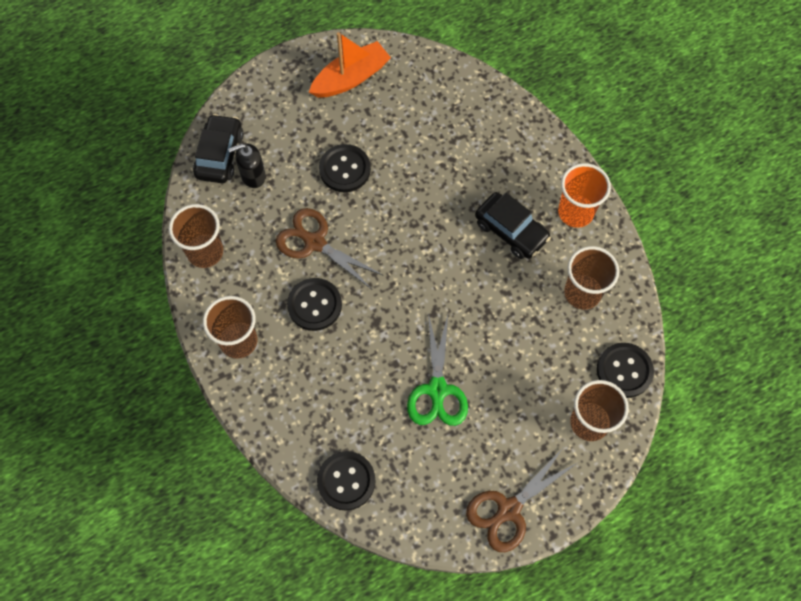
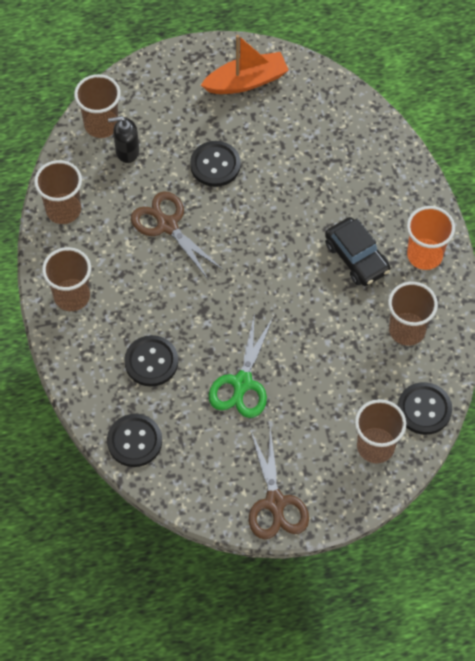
camera: 15 degrees right, 5 degrees down
black car [193,114,244,183] -> brown cup [74,74,121,138]
black button [287,278,342,331] -> black button moved to [124,335,178,387]
brown scissors [466,448,577,552] -> brown scissors turned 75 degrees counterclockwise [249,428,309,539]

